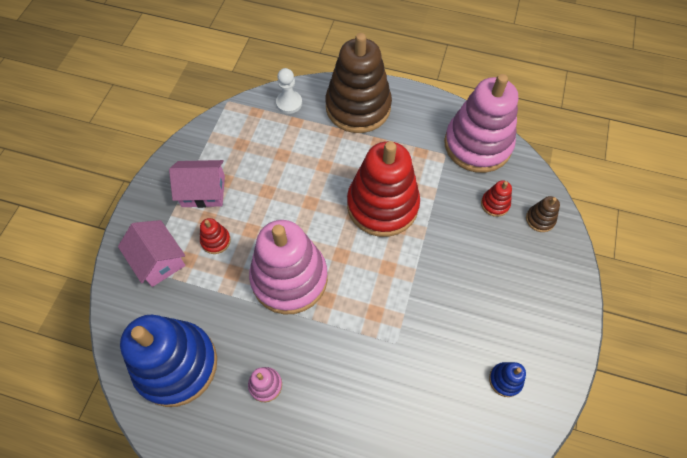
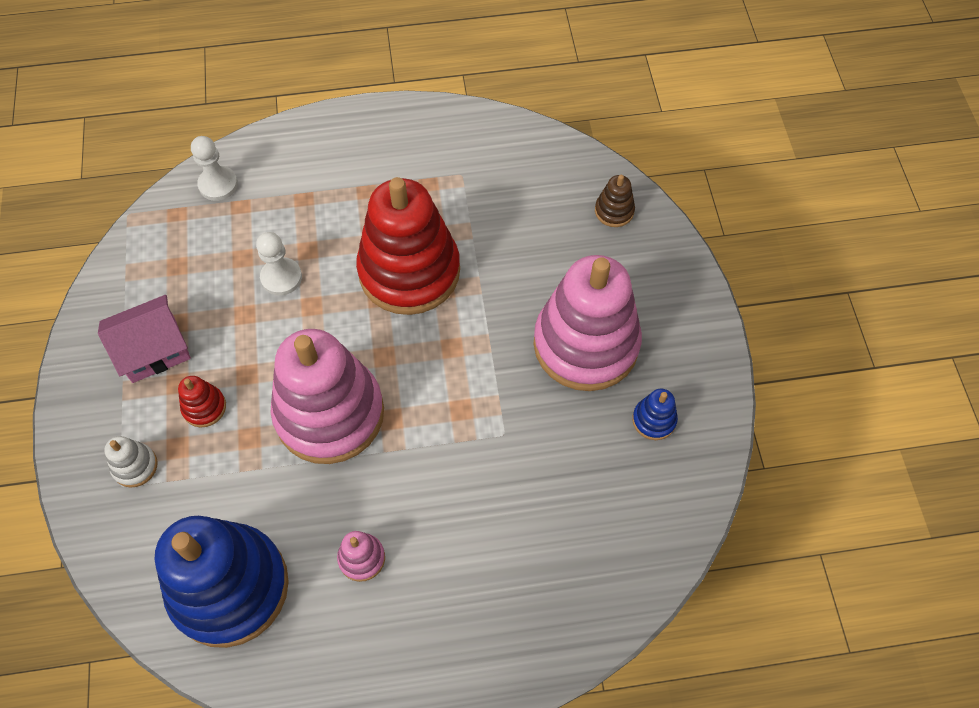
camera: 25 degrees left, 0 degrees up
pink house [118,220,186,287] -> white stacking toy [104,436,158,488]
brown stacking toy [325,33,392,133] -> none
pink stacking toy [444,74,518,173] -> pink stacking toy moved to [534,255,642,391]
red stacking toy [481,180,512,217] -> none
none -> white pawn [256,232,302,296]

